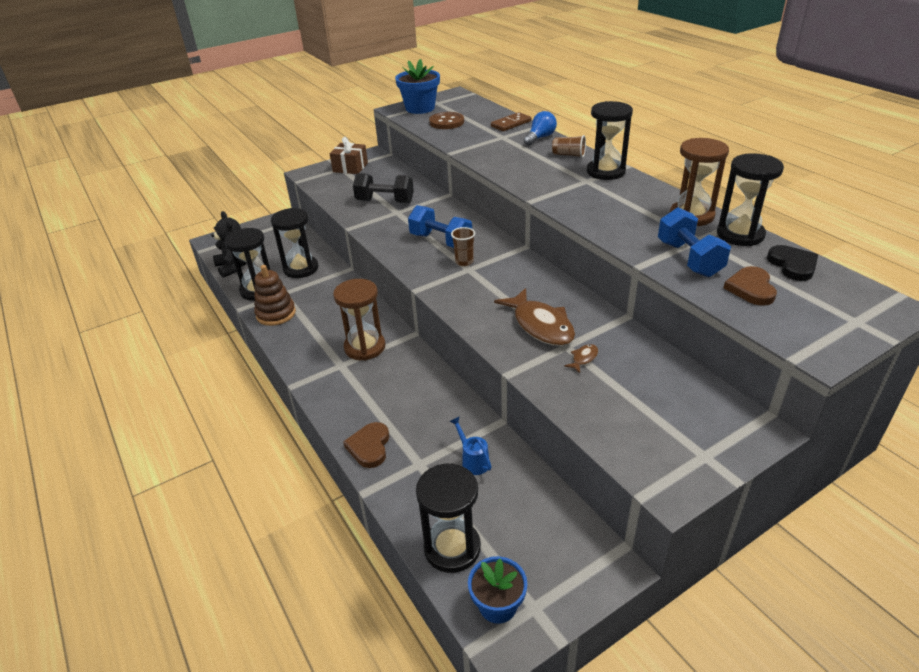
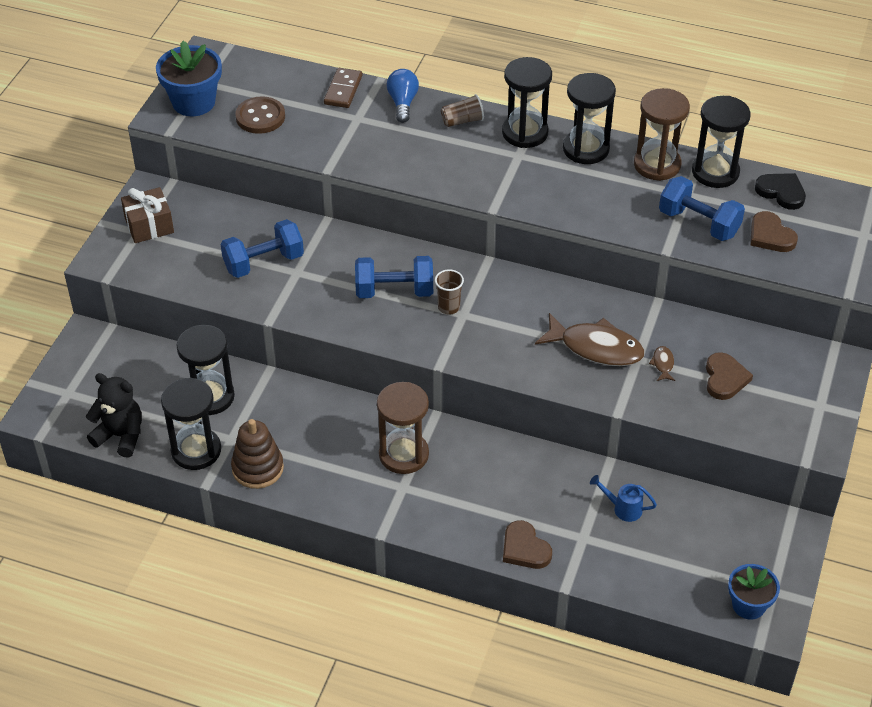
camera: 40 degrees left, 10 degrees up
black dumbbell [353,173,414,203] -> blue dumbbell [221,219,304,278]
black hourglass [416,463,481,573] -> black hourglass moved to [563,73,616,164]
none -> brown heart [706,352,753,400]

